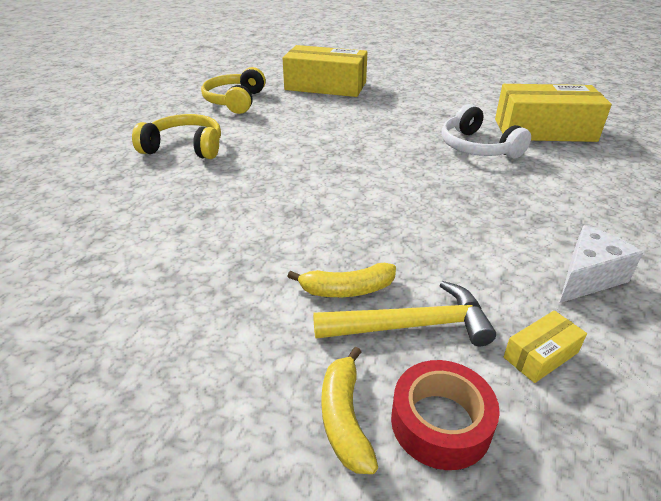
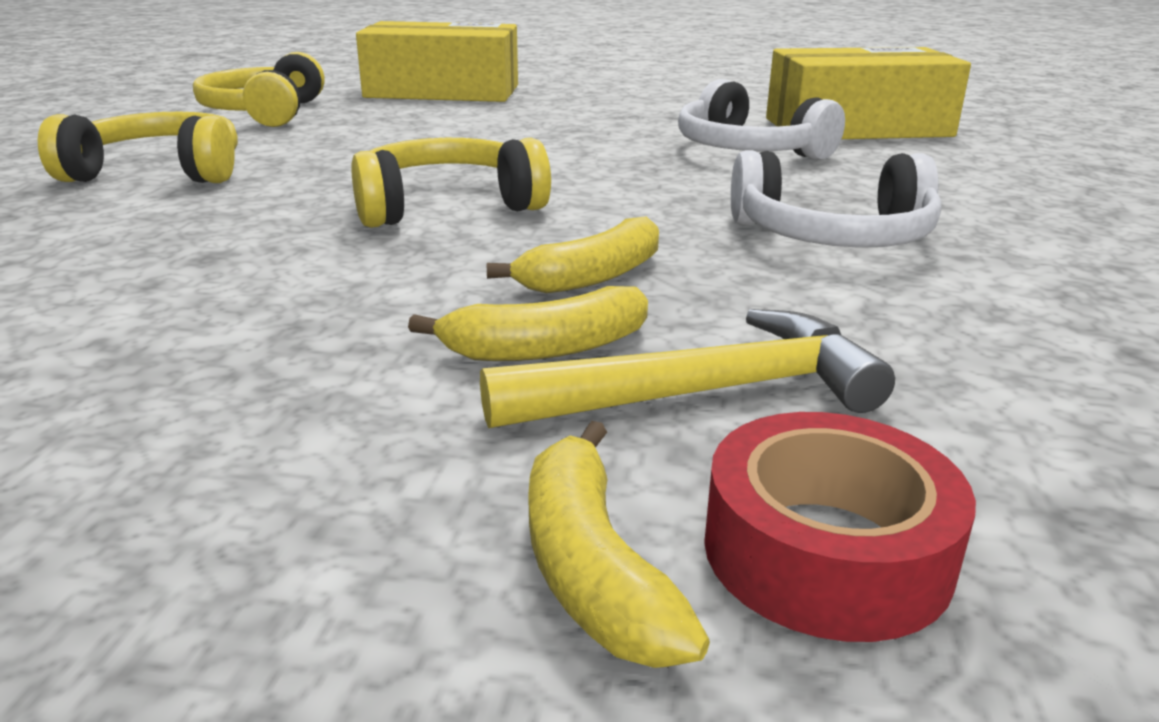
camera: 10 degrees left, 10 degrees down
yellow box [504,310,587,383] -> none
white cheese [560,225,643,303] -> none
none -> yellow headphones [351,138,551,228]
none -> yellow banana [487,217,659,293]
none -> white headphones [731,150,942,248]

